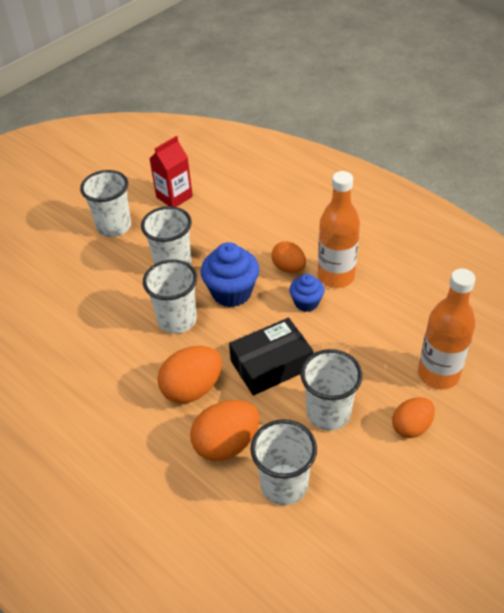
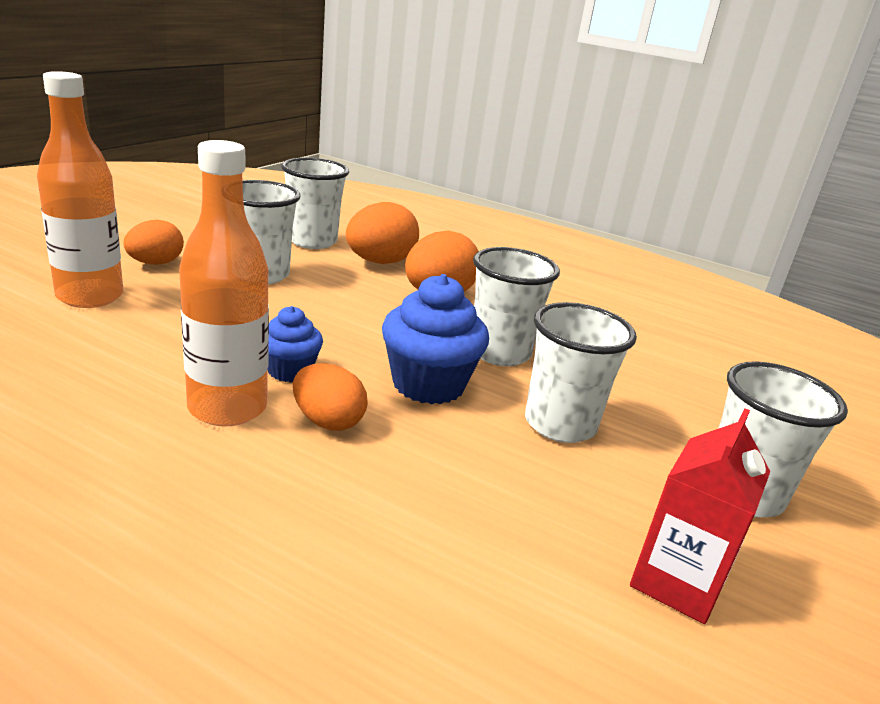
camera: 160 degrees right, 20 degrees down
black box [229,318,314,396] -> none

